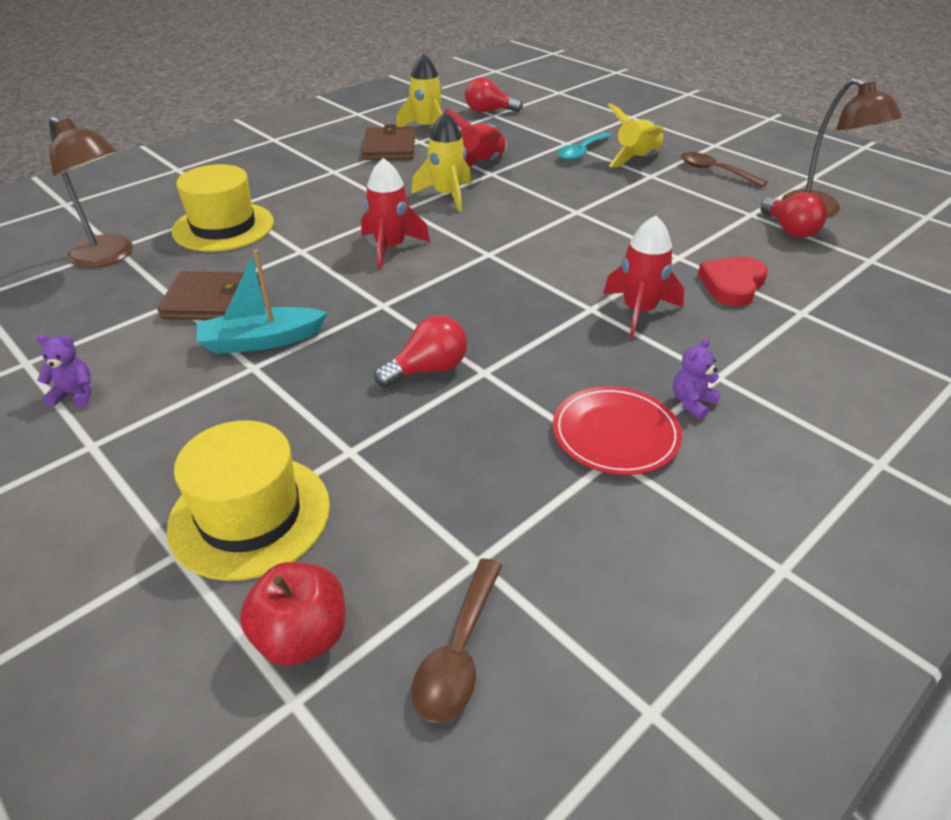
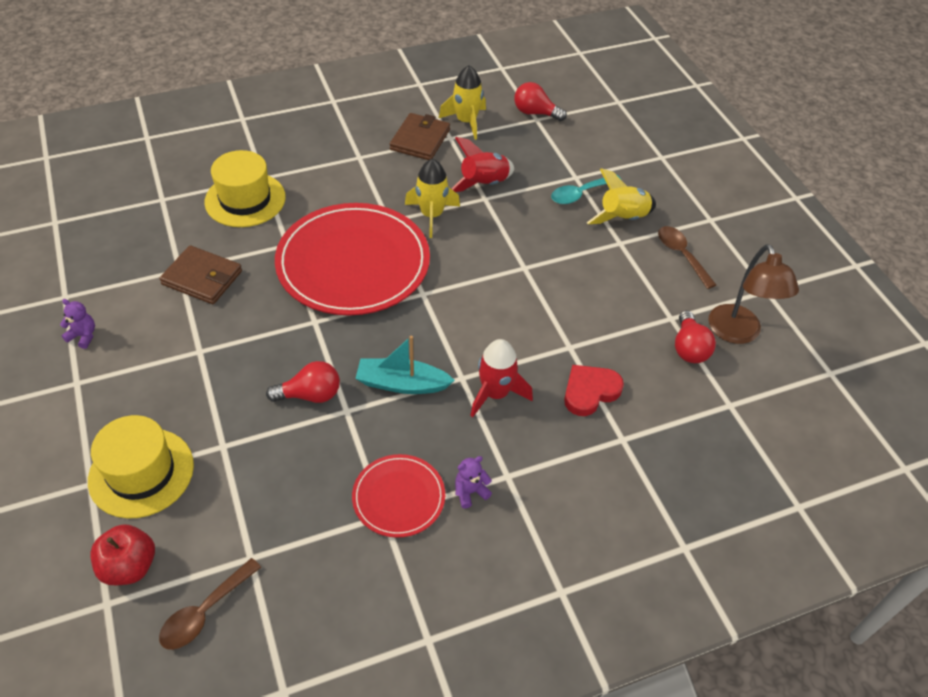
camera: 20 degrees right, 10 degrees up
brown lamp [49,116,133,268] -> none
turquoise boat [197,249,328,354] -> turquoise boat moved to [355,335,455,394]
red rocket [361,158,430,269] -> red plate [275,203,430,315]

